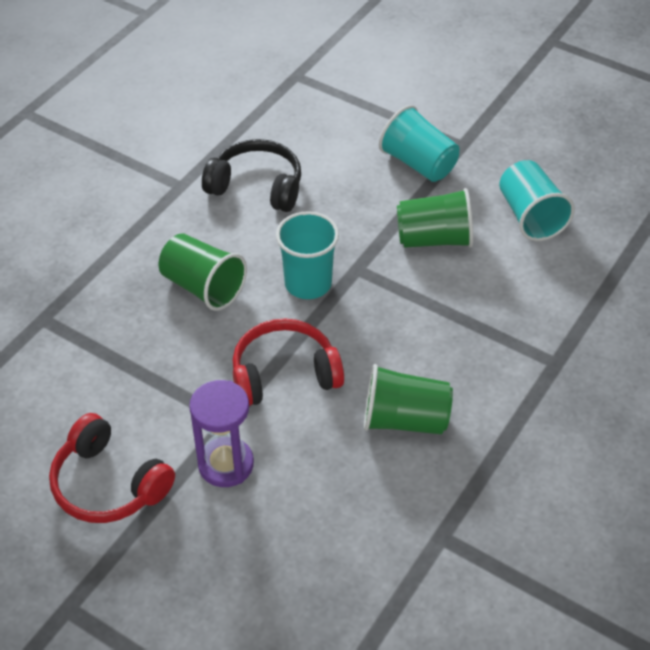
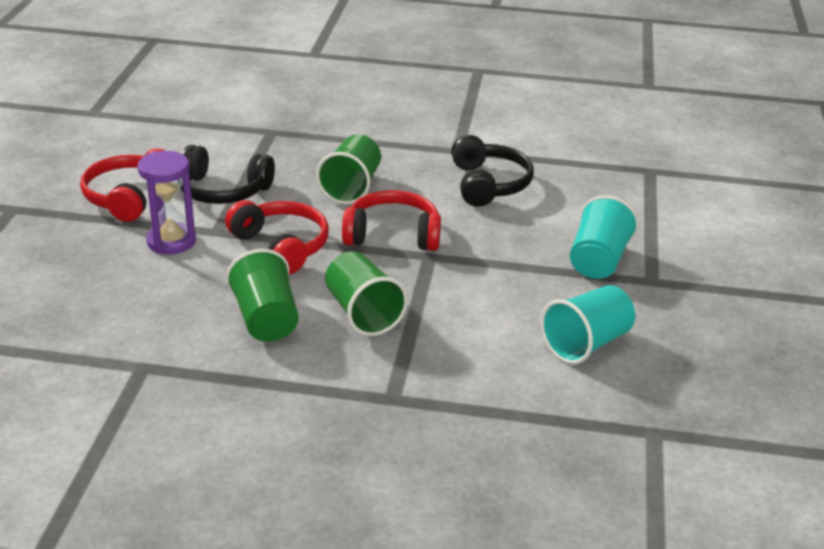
camera: 65 degrees right, 15 degrees down
turquoise cup [276,211,339,299] -> red headphones [342,190,441,251]
green cup [397,188,473,248] -> green cup moved to [325,251,408,336]
none -> black headphones [180,145,275,204]

